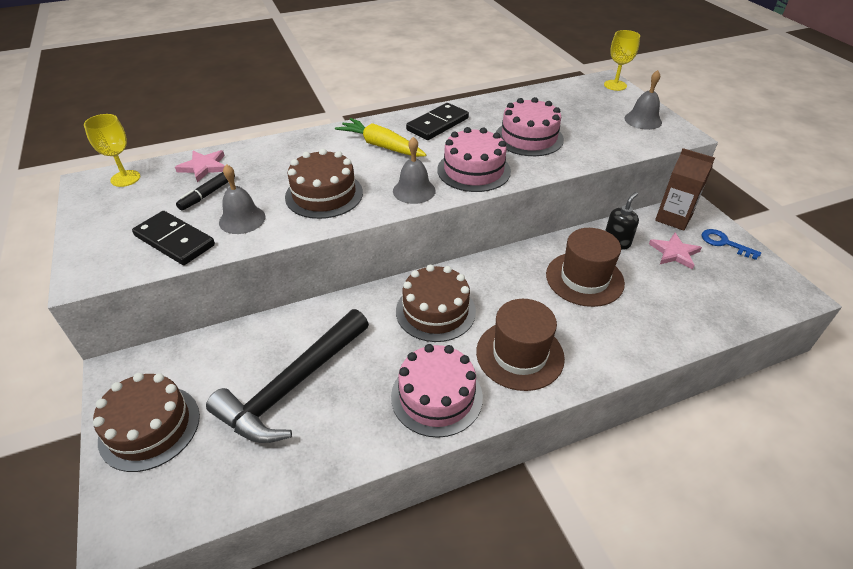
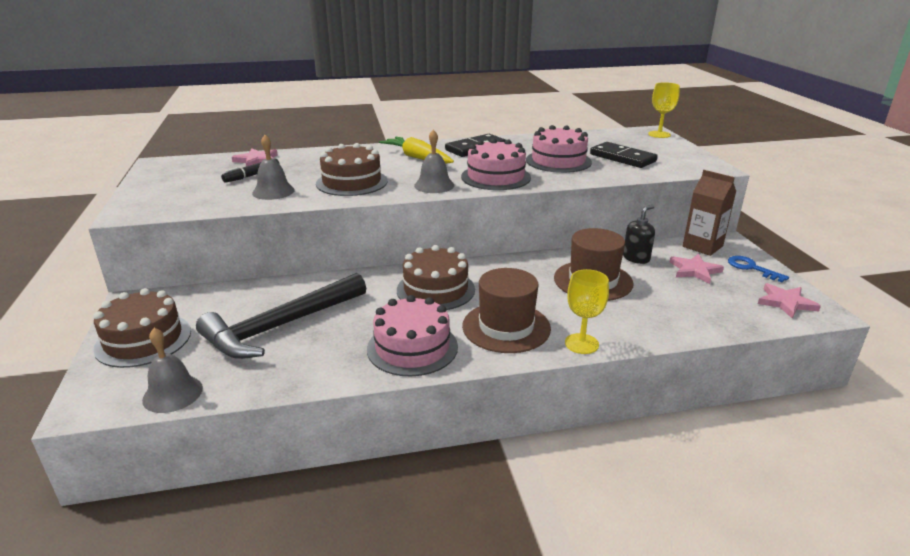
camera: 10 degrees right, 15 degrees down
yellow goblet [84,114,140,187] -> yellow goblet moved to [565,269,609,354]
black domino [132,211,215,265] -> black domino moved to [590,142,658,168]
grey bell [624,70,662,130] -> grey bell moved to [142,328,203,413]
none -> pink star [758,283,821,318]

